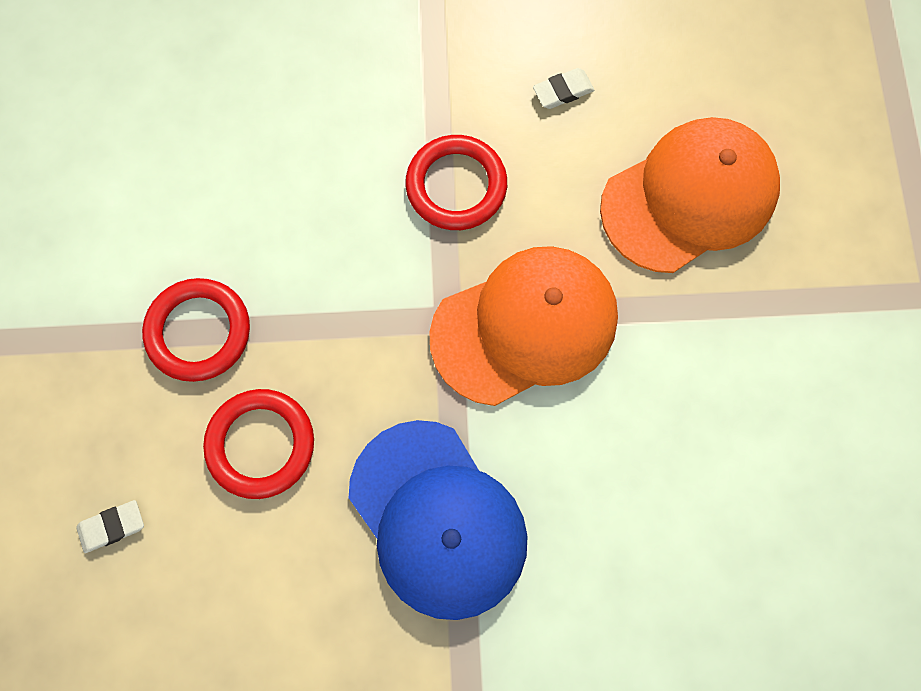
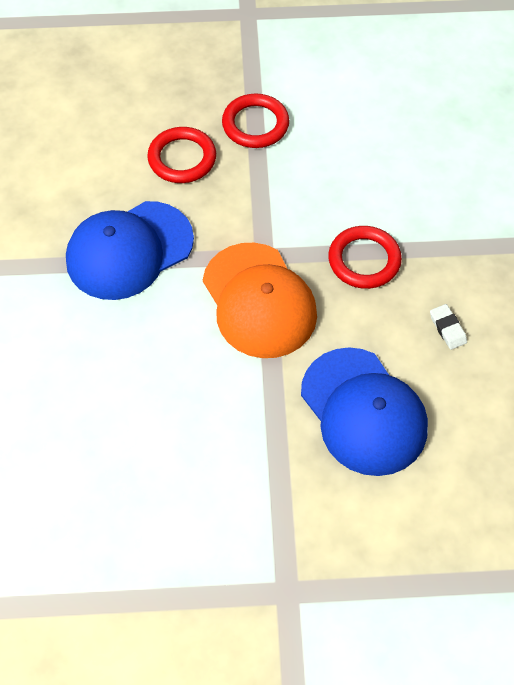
camera: 90 degrees right, 15 degrees down
white eraser [76,500,144,553] -> none
orange cap [600,117,780,273] -> blue cap [301,347,428,476]

